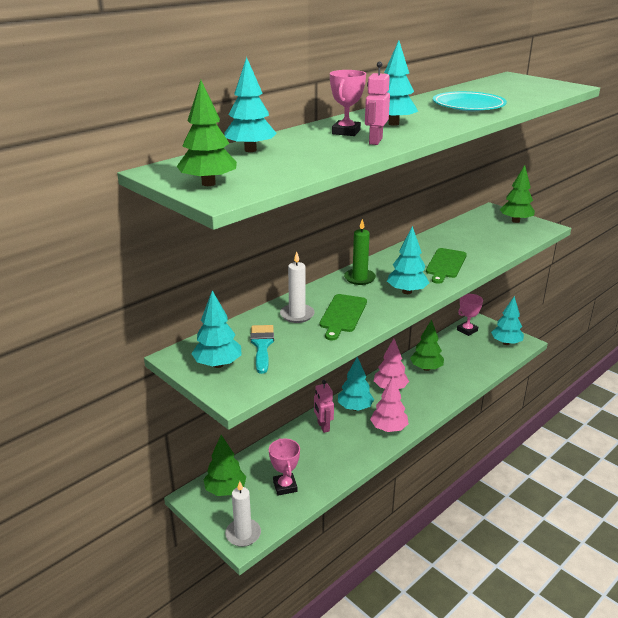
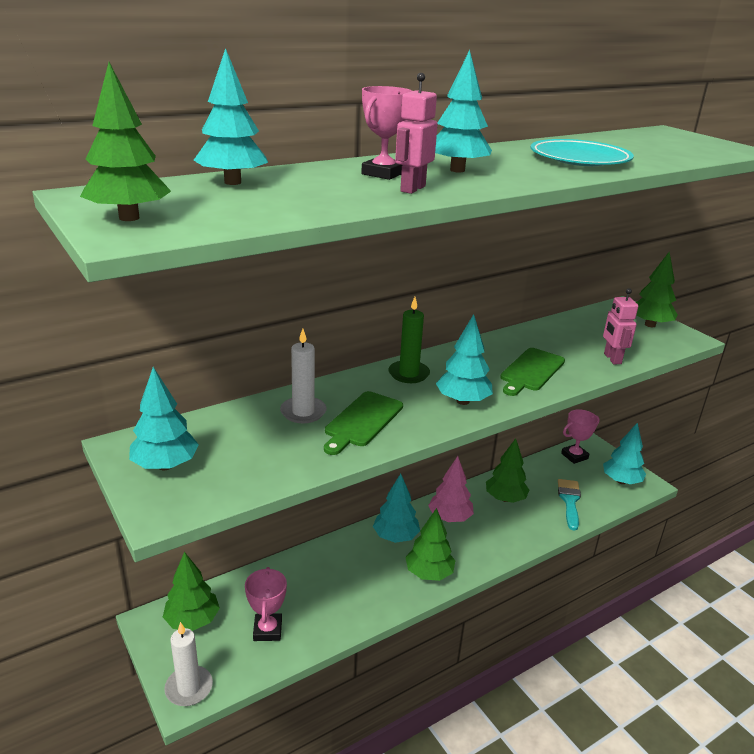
camera: 10 degrees right, 0 degrees up
turquoise brush [250,325,274,374] -> turquoise brush moved to [558,479,581,530]
pink robot [314,380,334,433] -> pink robot moved to [603,288,638,364]
pink tree [370,376,409,432] -> green tree [405,508,455,581]

